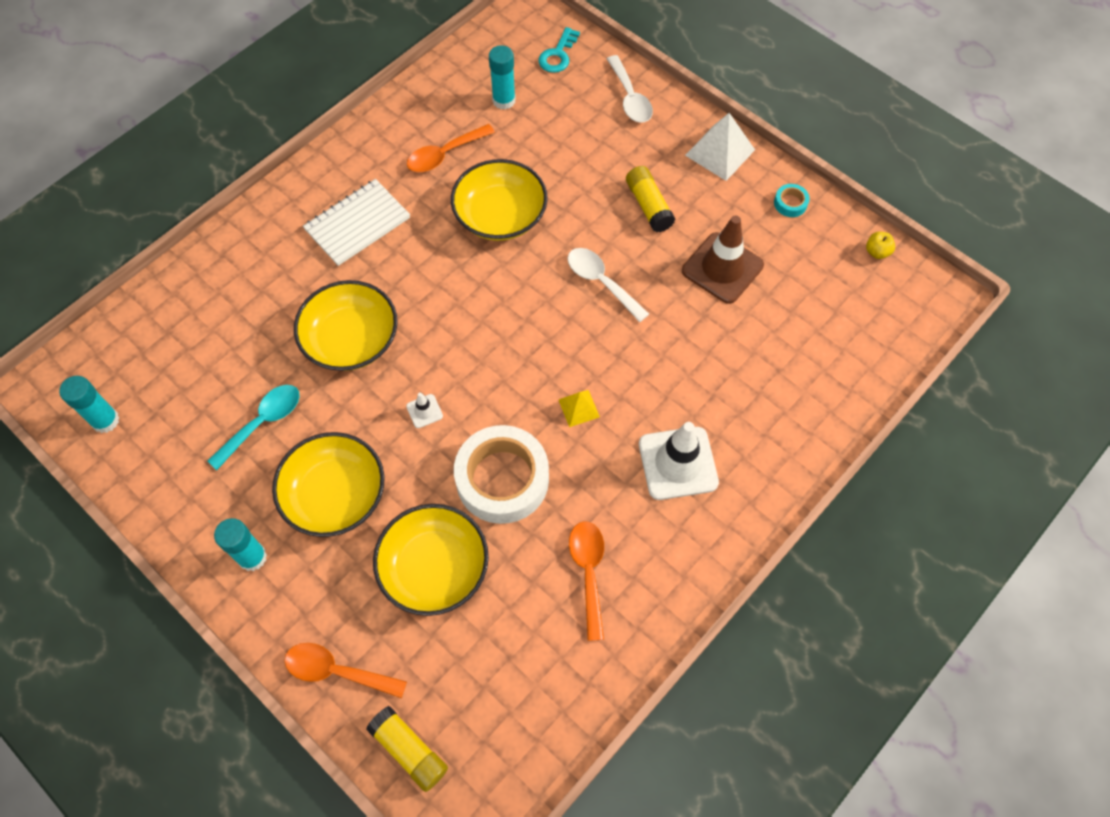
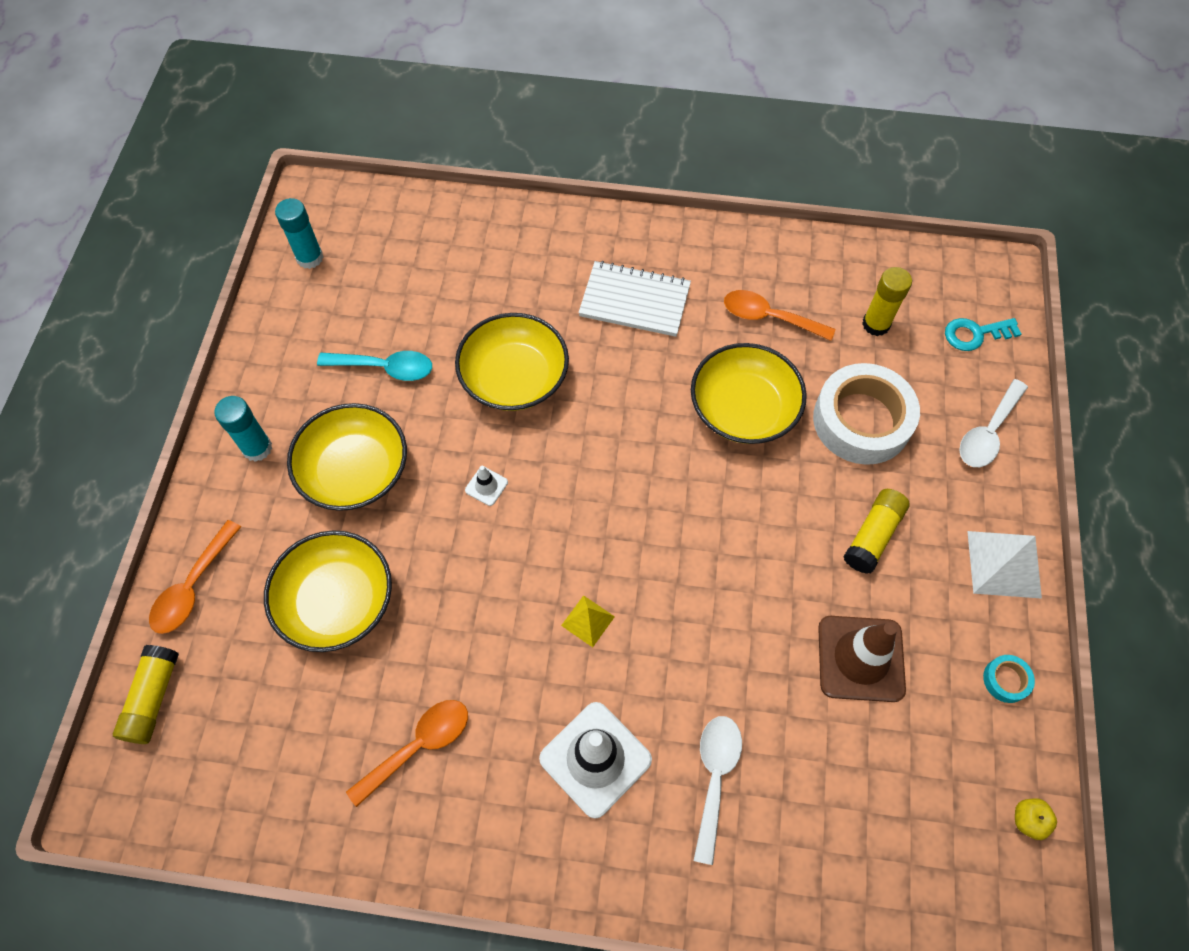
camera: 55 degrees right, 0 degrees up
orange spoon [284,643,407,698] -> orange spoon turned 135 degrees counterclockwise [149,520,241,634]
white tape [454,425,549,524] -> white tape moved to [813,363,920,465]
turquoise glue stick [489,45,516,110] -> yellow glue stick [862,267,912,336]
white spoon [568,248,649,322] -> white spoon moved to [694,716,742,865]

